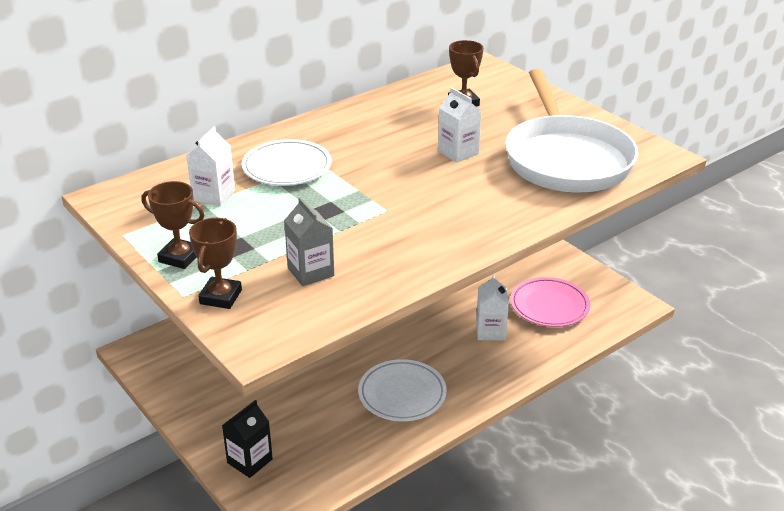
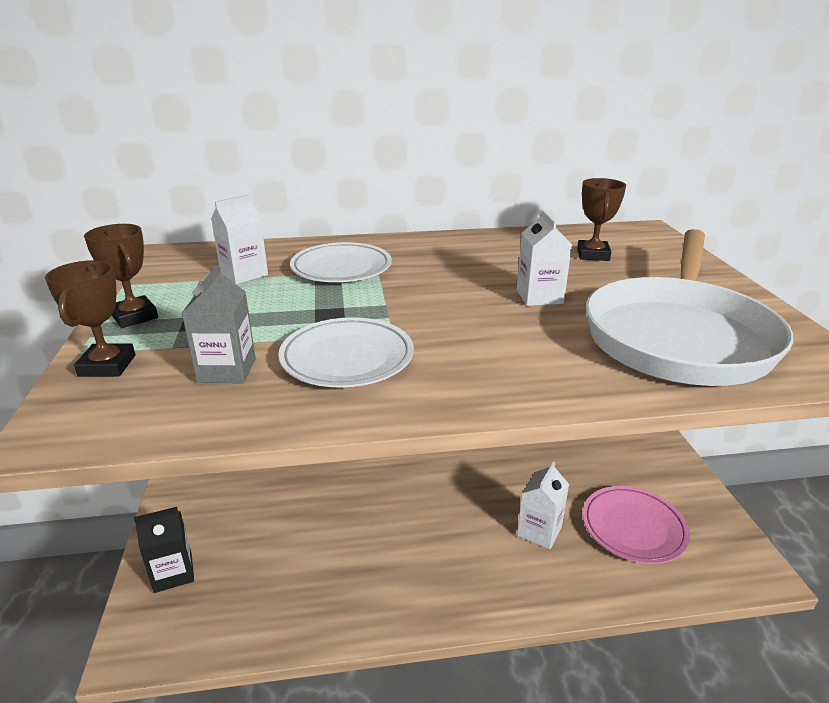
camera: 30 degrees right, 5 degrees down
brown trophy [189,218,242,309] -> brown trophy turned 45 degrees counterclockwise [45,260,135,377]
white plate [358,359,447,421] -> white plate moved to [278,317,414,388]

